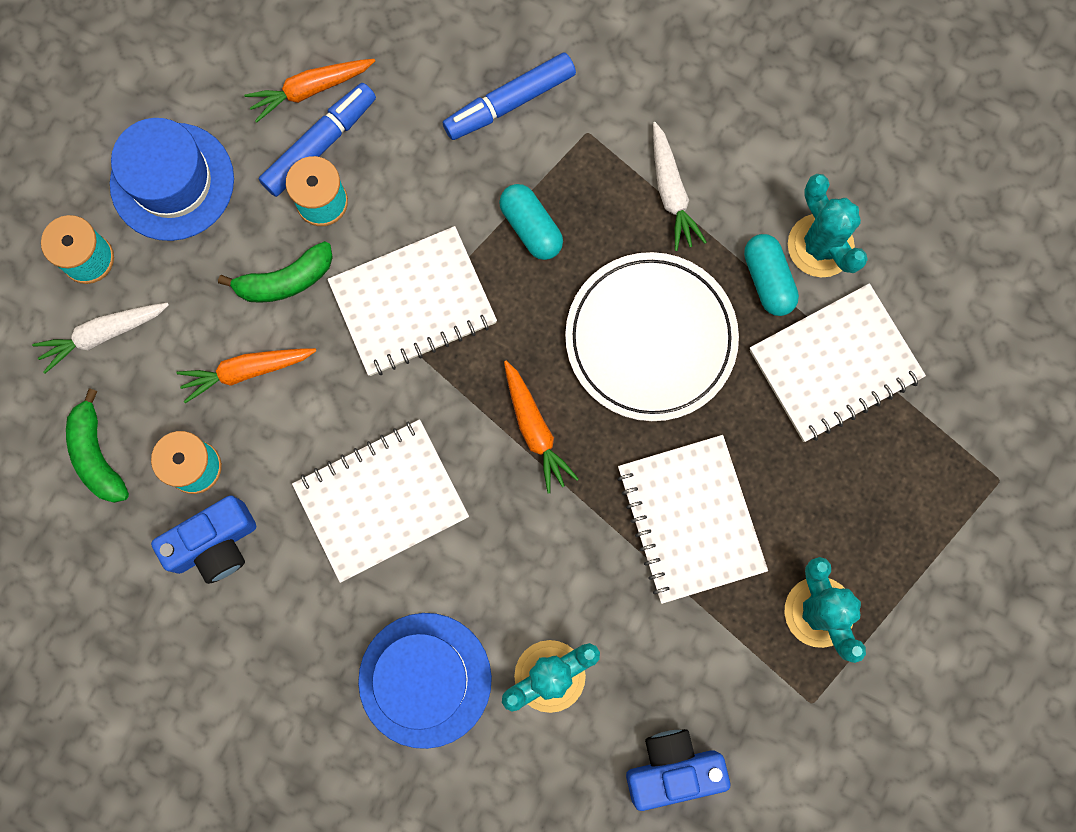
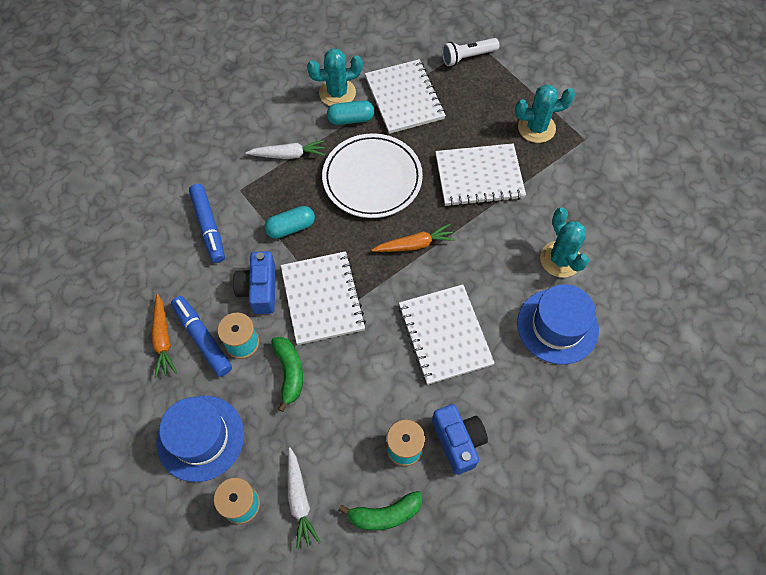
camera: 80 degrees left, 15 degrees down
orange carrot [176,348,316,403] -> none
blue camera [626,729,730,811] -> blue camera moved to [233,251,276,314]
none -> white flashlight [442,38,499,66]

